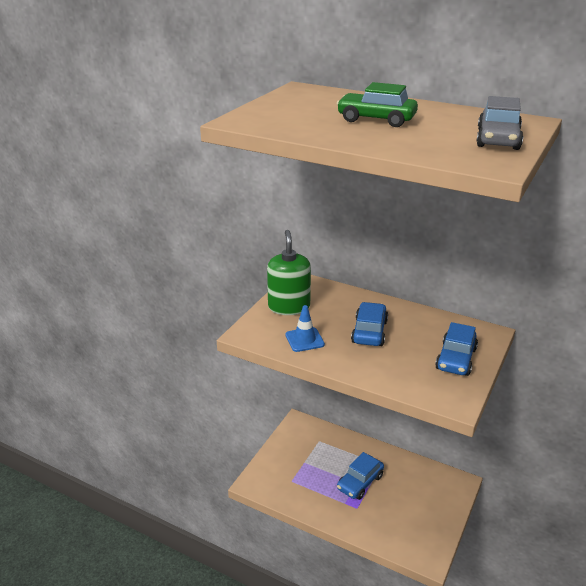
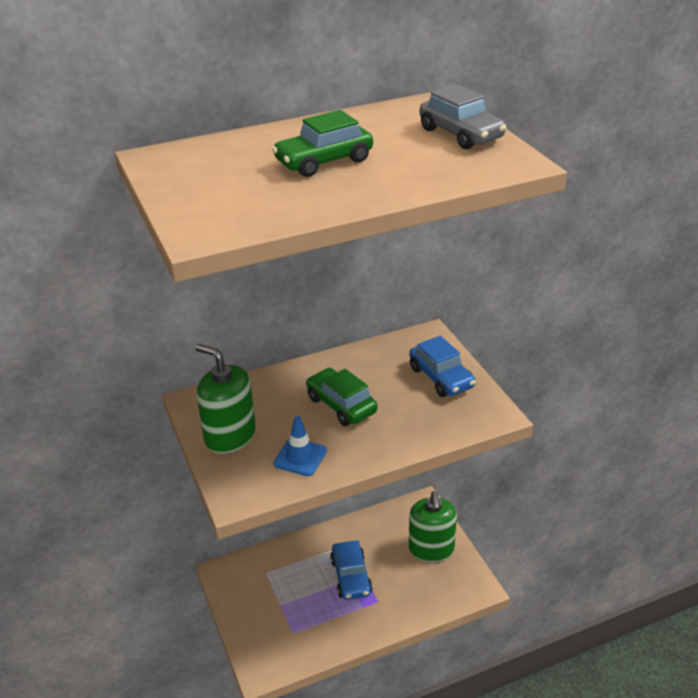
camera: 50 degrees left, 5 degrees up
blue car [351,302,388,346] -> green car [306,368,378,426]
none -> green soap dispenser [409,491,457,562]

